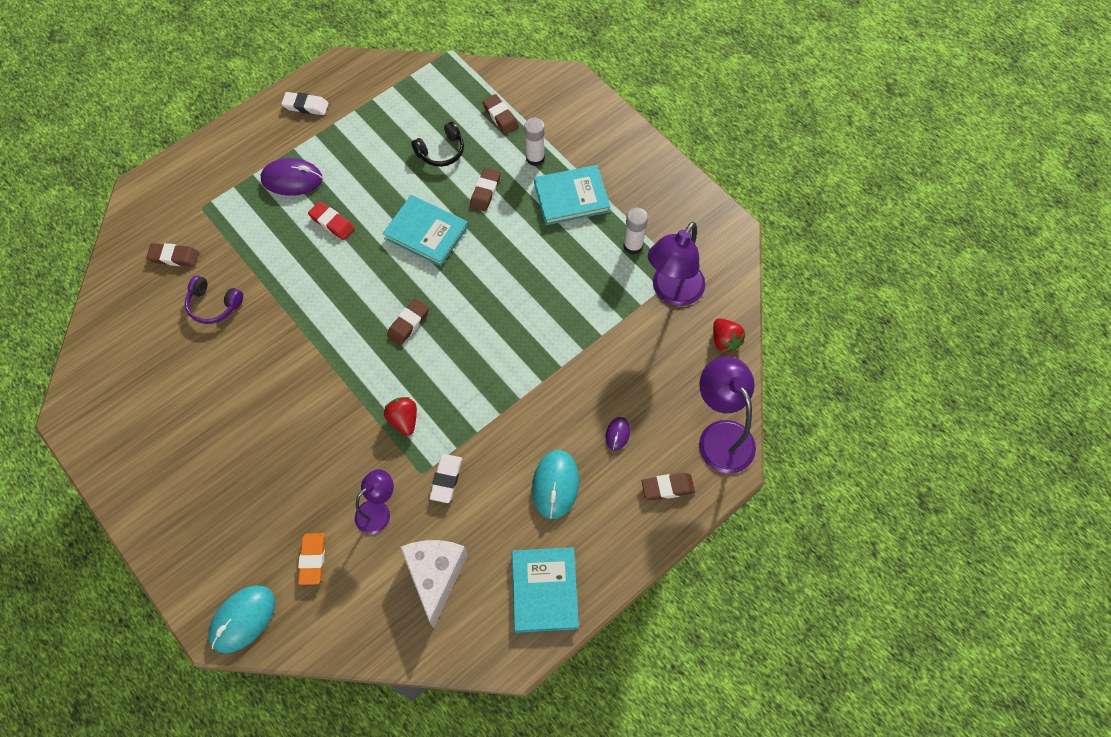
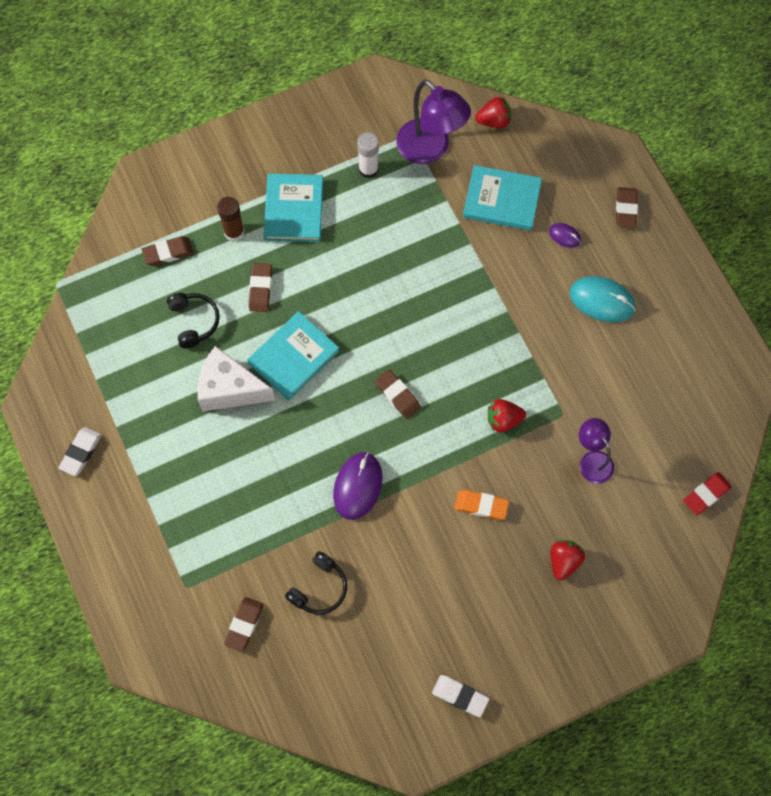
camera: 75 degrees left, 5 degrees up
purple headphones [185,275,243,324] -> black headphones [285,551,347,614]
turquoise mouse [208,585,275,653] -> none
purple mouse [261,158,323,196] -> purple mouse moved to [333,452,383,520]
orange eraser [298,533,325,585] -> orange eraser moved to [454,490,509,520]
red eraser [308,202,354,240] -> red eraser moved to [683,472,732,515]
white cheese [400,540,468,628] -> white cheese moved to [197,346,275,412]
white eraser [429,454,462,503] -> white eraser moved to [432,675,489,717]
brown eraser [470,168,501,212] -> brown eraser turned 60 degrees clockwise [249,263,272,312]
turquoise book [512,547,579,633] -> turquoise book moved to [463,165,542,231]
white glue stick [524,118,545,166] -> brown glue stick [217,197,244,241]
purple lamp [699,356,756,474] -> none
none -> red strawberry [551,540,585,580]

